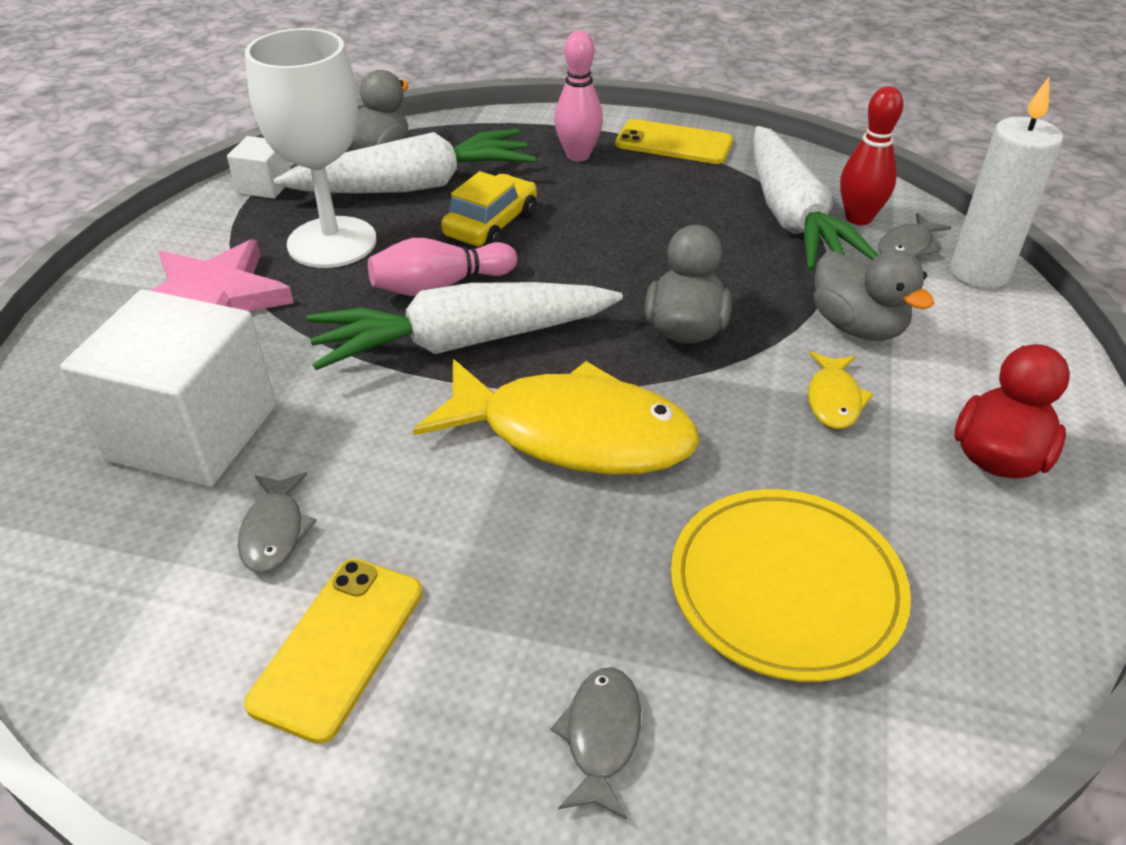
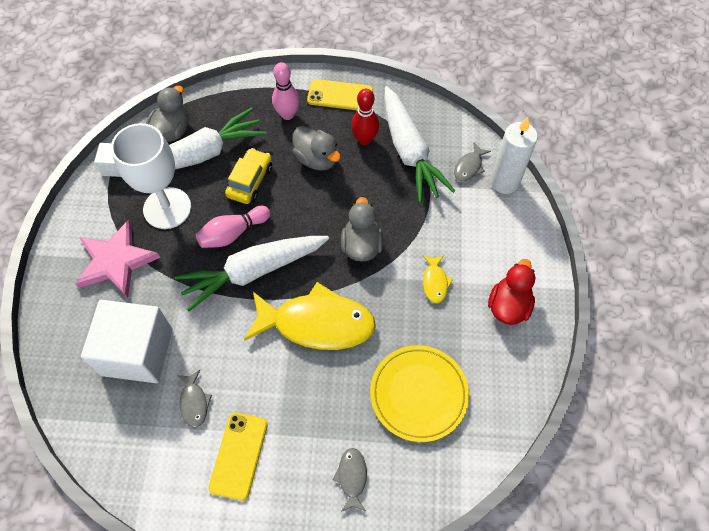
camera: 10 degrees left, 20 degrees up
grey duck [814,250,934,341] -> grey duck moved to [293,126,341,171]
red bowling pin [840,86,903,225] -> red bowling pin moved to [351,89,379,145]

